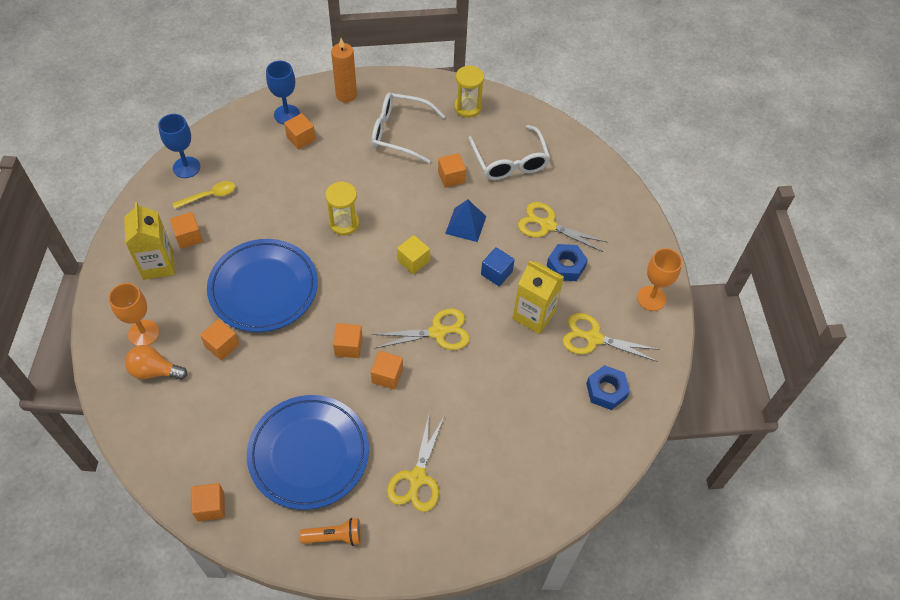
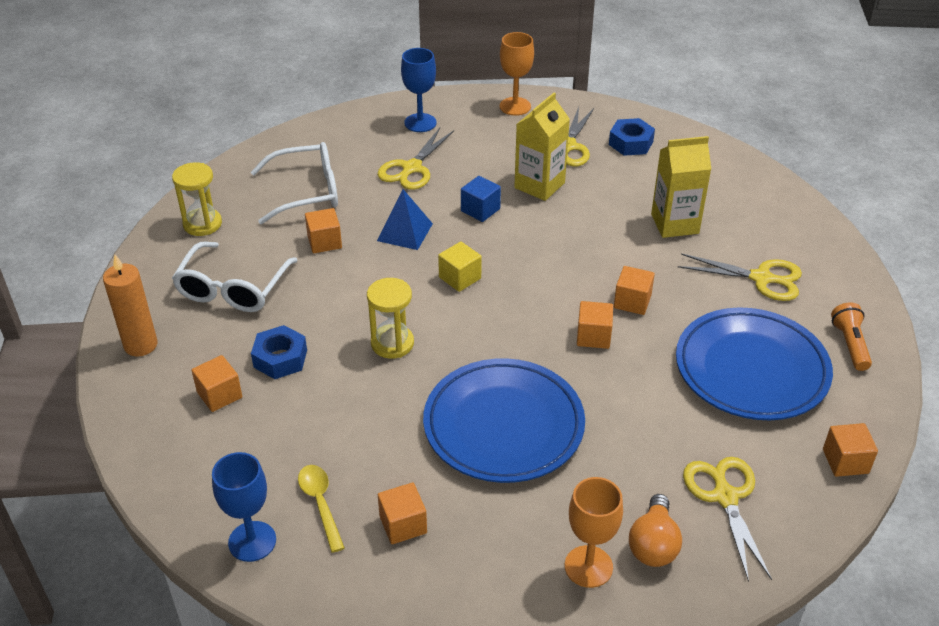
camera: 85 degrees left, 15 degrees down
yellow carton [124,202,175,280] -> yellow carton moved to [651,136,711,238]
orange cube [200,319,239,360] -> none
blue goblet [266,61,300,124] -> blue goblet moved to [401,48,437,132]
yellow scissors [372,308,470,350] -> yellow scissors moved to [683,457,772,582]
blue nut [547,244,588,281] -> blue nut moved to [251,325,307,379]

